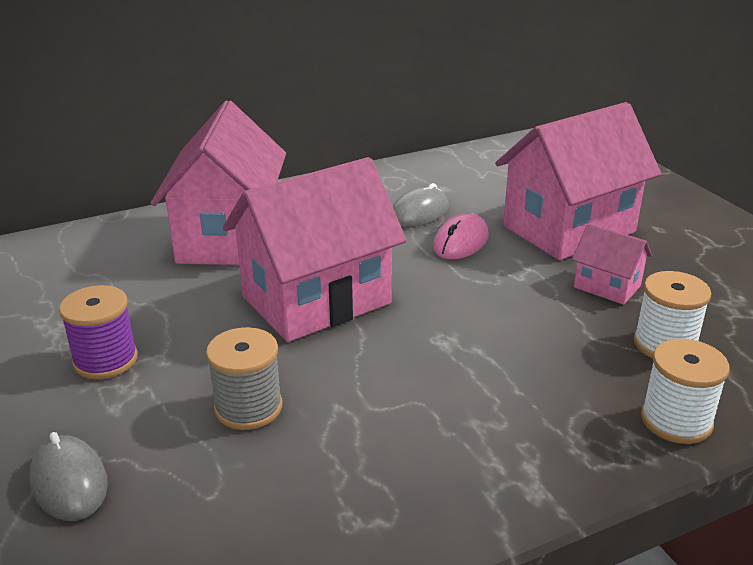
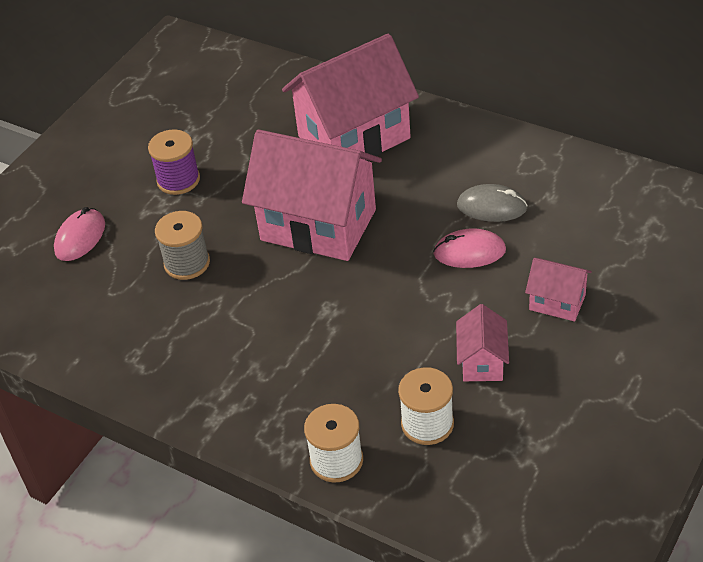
camera: 60 degrees right, 15 degrees up
grey mouse [29,432,108,521] -> pink mouse [54,207,105,261]
pink house [495,102,661,260] -> pink house [525,258,592,321], size x0.46

